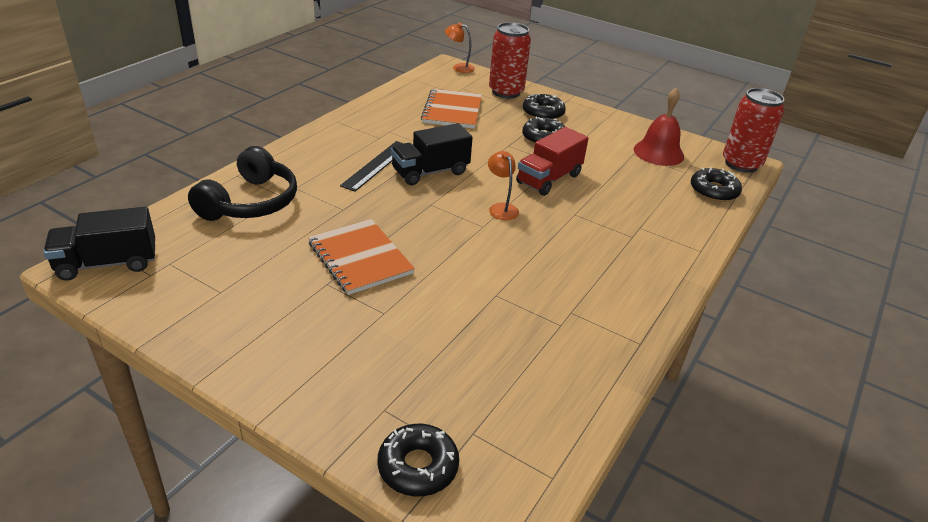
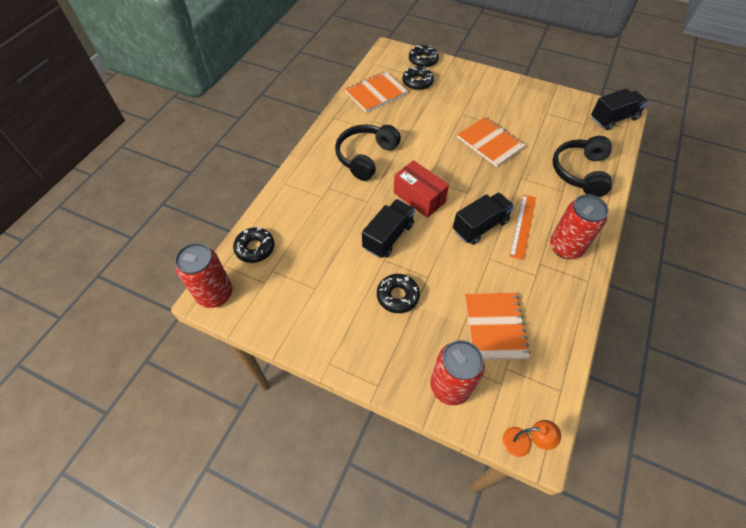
camera: 175 degrees right, 20 degrees up
black ruler [340,141,404,192] -> orange ruler [509,194,536,260]
orange lamp [488,151,519,220] -> red box [394,160,449,218]
red truck [516,127,589,196] -> black truck [362,199,415,258]
black donut [523,94,566,119] -> black donut moved to [402,66,434,90]
red bell [634,88,684,166] -> none
none -> black headphones [335,125,401,181]
none -> orange notebook [345,71,408,113]
none -> red can [550,194,608,259]

